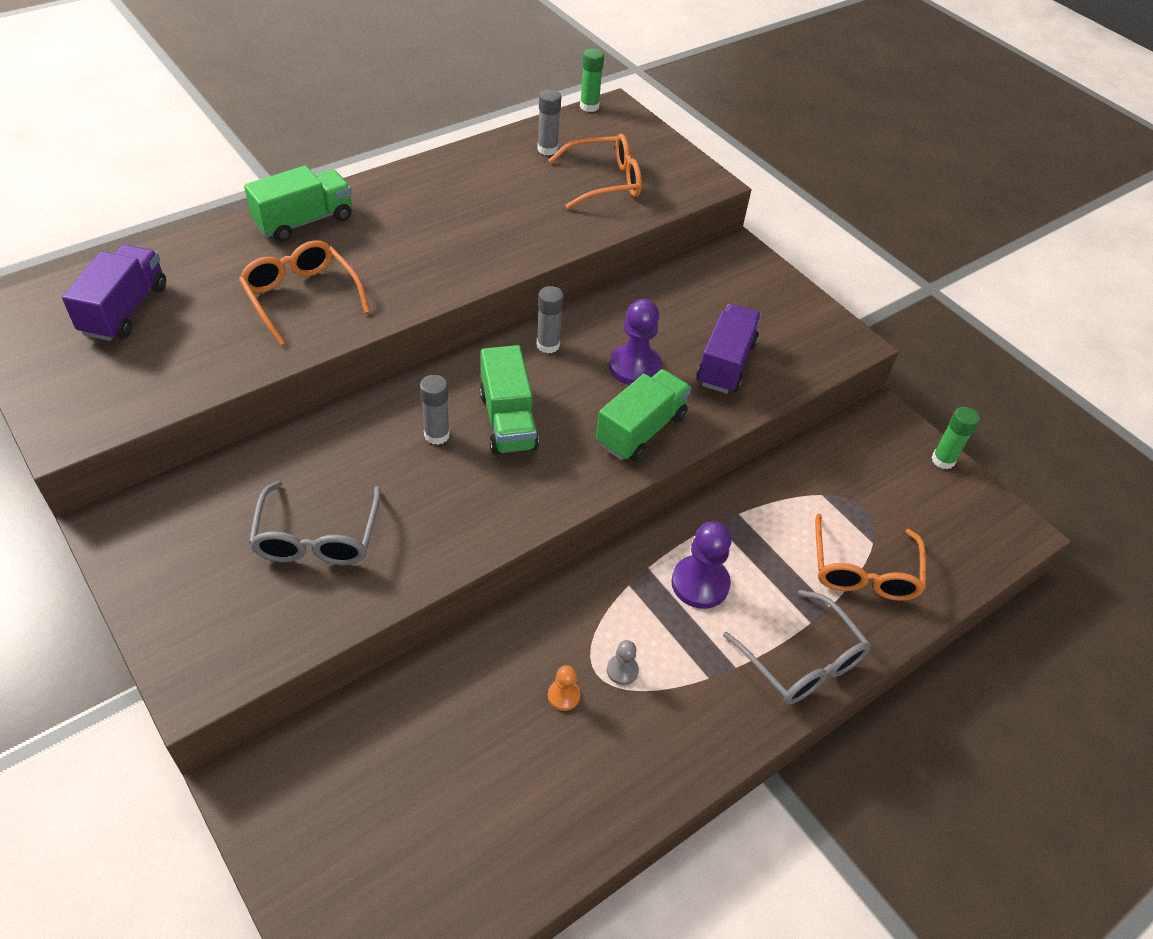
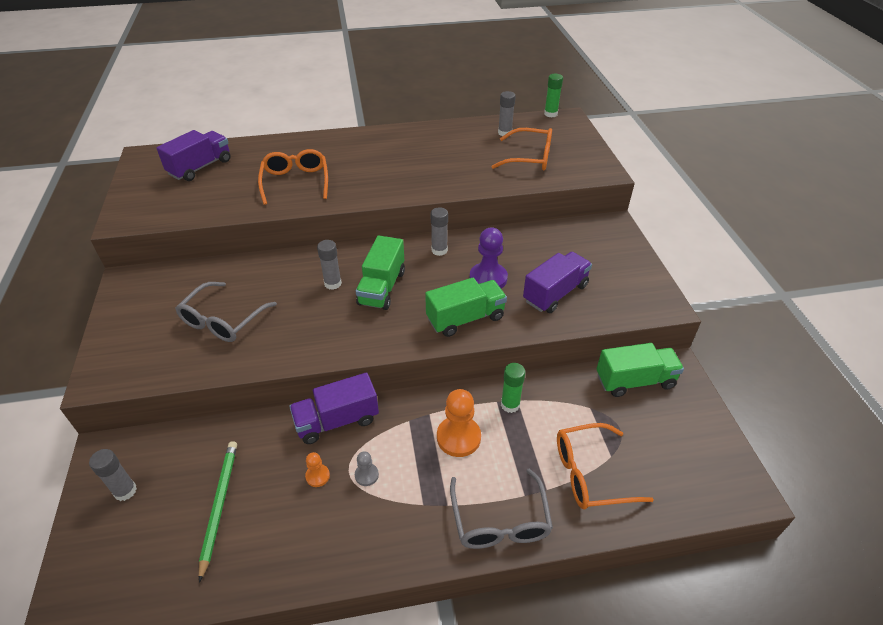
camera: 30 degrees right, 5 degrees down
green truck [244,165,352,242] -> green truck moved to [597,343,684,397]
purple pawn [671,522,732,609] -> orange pawn [437,389,481,457]
orange glasses [815,514,926,601] -> orange glasses turned 45 degrees clockwise [557,423,654,509]
green glue stick [931,407,980,469] -> green glue stick moved to [501,363,525,413]
none -> grey glue stick [89,449,137,501]
none -> green pencil [199,441,237,583]
none -> purple truck [289,372,379,444]

